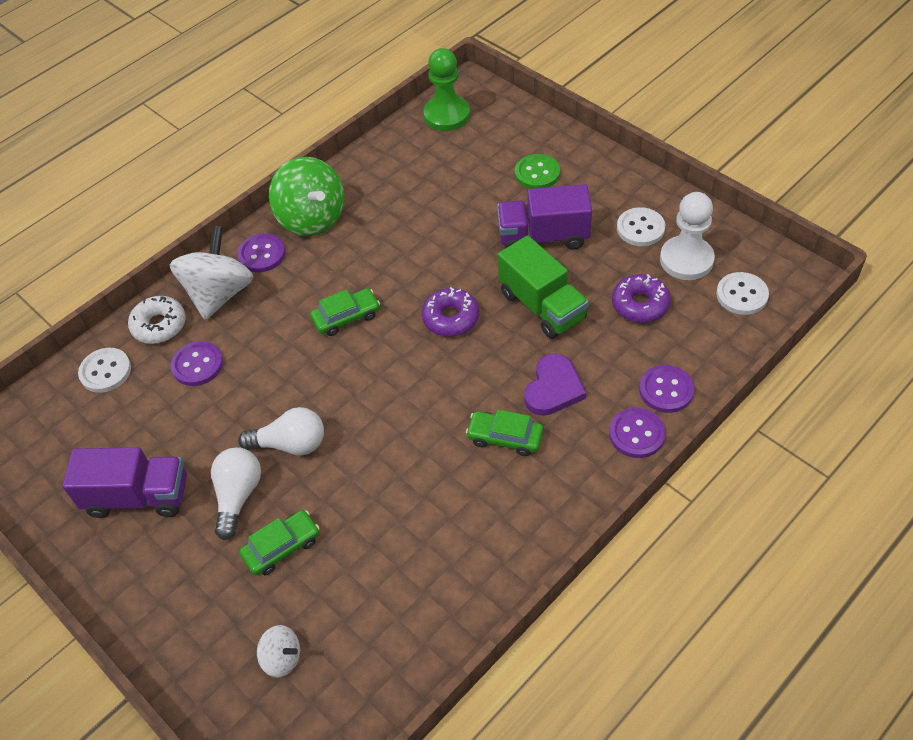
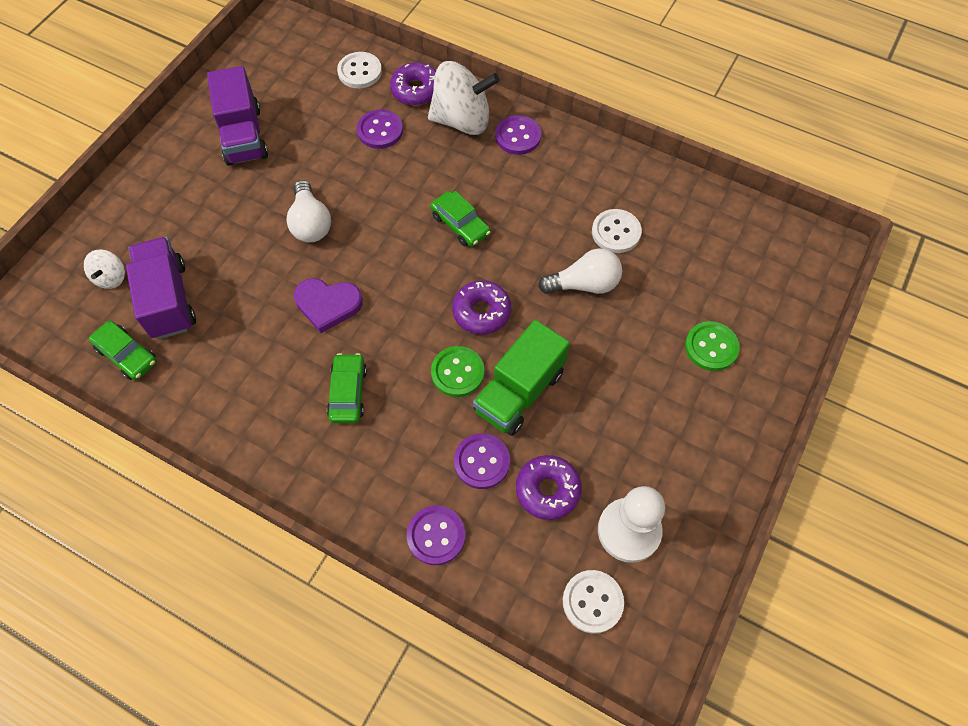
camera: 70 degrees right, 10 degrees up
white donut [128,296,186,344] -> purple donut [390,62,436,105]
white light bulb [211,447,261,540] -> white light bulb moved to [538,248,622,294]
green car [239,510,320,575] -> green car moved to [89,321,157,380]
green spinning top [269,157,345,236] -> none
green pawn [423,48,470,131] -> none
purple truck [497,184,592,250] -> purple truck moved to [126,237,196,339]
purple heart [524,353,586,416] -> purple heart moved to [294,278,363,333]
purple button [609,408,666,458] -> purple button moved to [454,433,510,489]
white button [617,207,665,246] -> white button moved to [592,209,642,253]
none -> green button [431,346,485,397]

